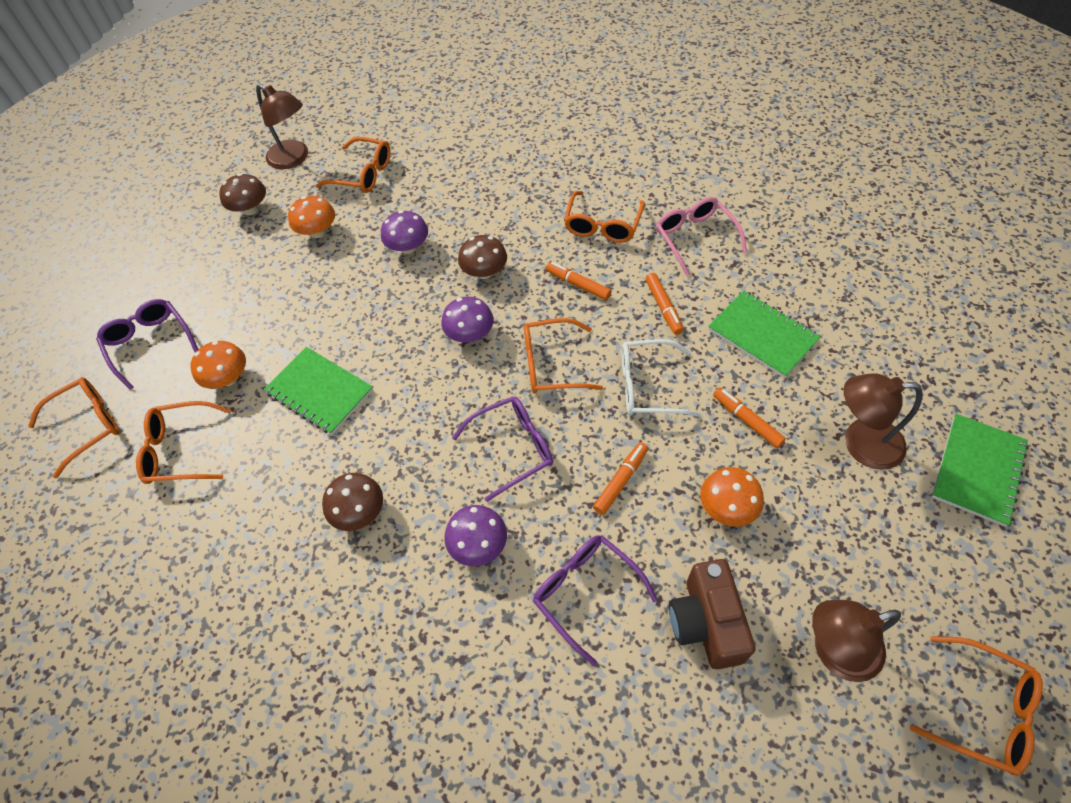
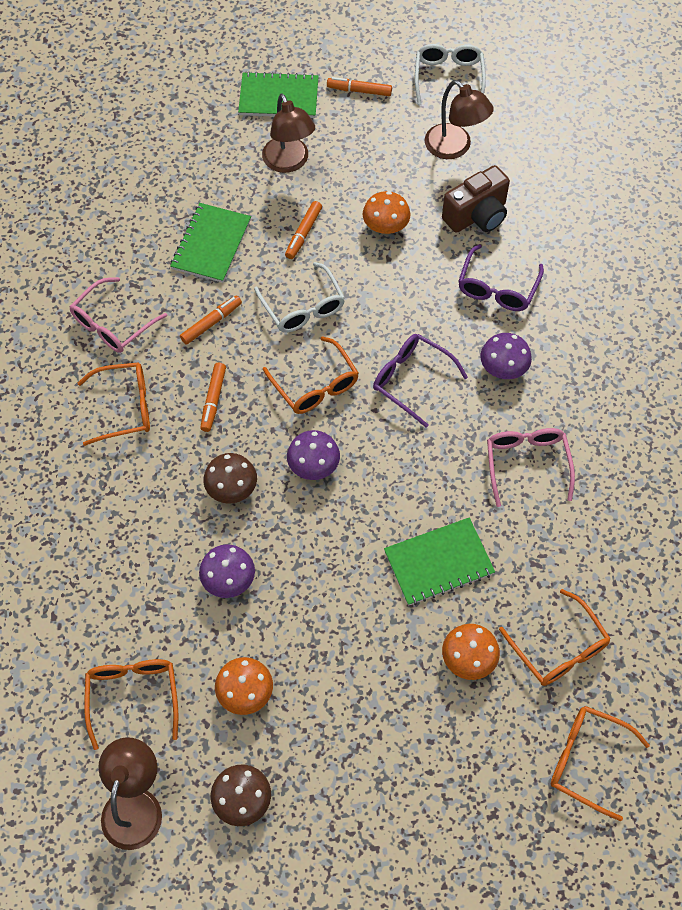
camera: 120 degrees left, 5 degrees up
purple glasses [96,299,198,390] -> none
green notebook [264,347,373,435] -> green notebook turned 60 degrees clockwise [384,517,495,606]
brown mushroom [322,473,383,531] -> pink glasses [487,428,575,507]
orange marker [593,442,648,515] -> orange marker moved to [327,77,392,96]
orange glasses [910,636,1043,776] -> white glasses [415,44,486,105]

